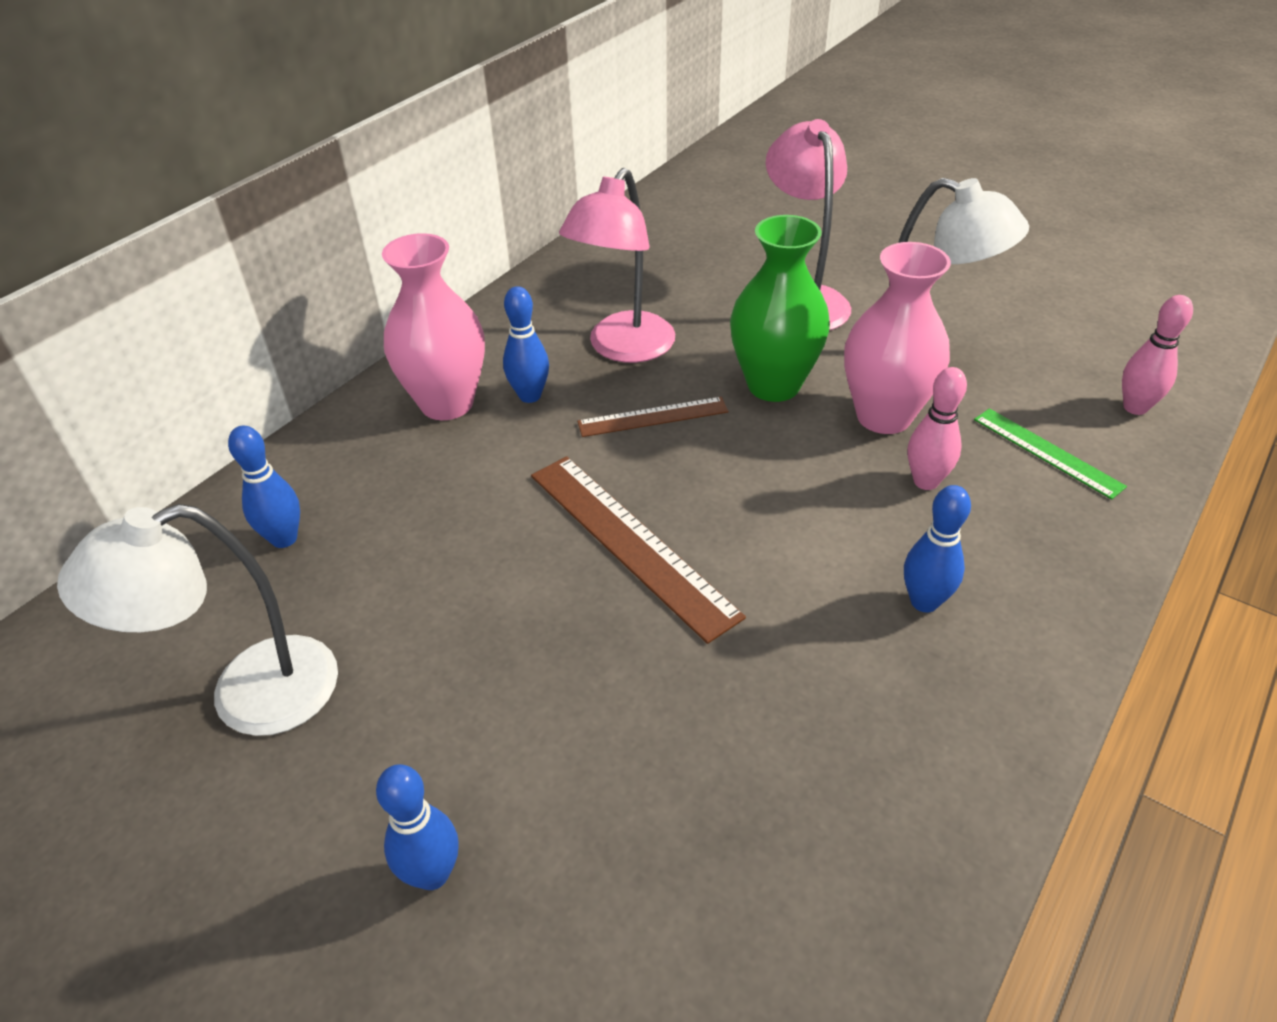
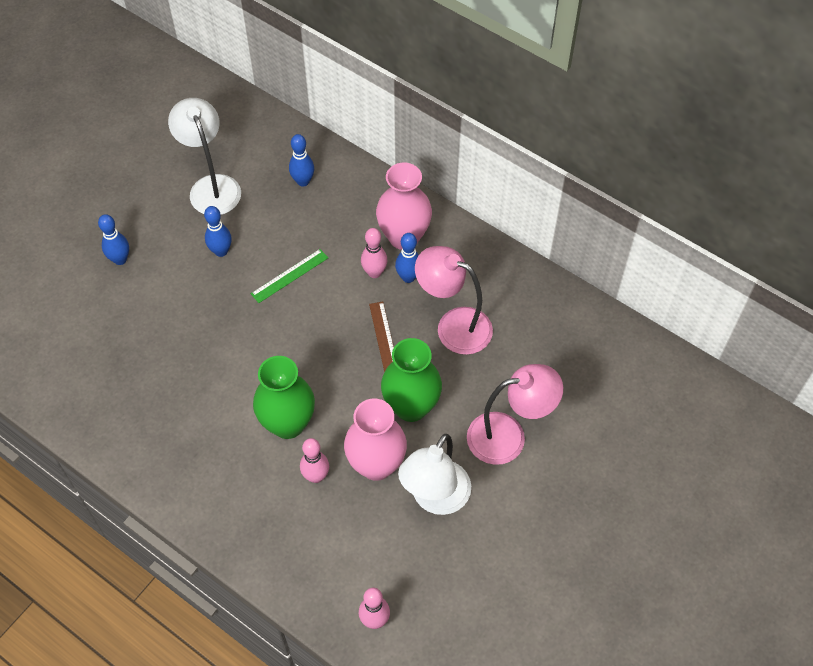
camera: 90 degrees right, 15 degrees up
brown ruler [531,456,746,644] -> none
blue bowling pin [904,485,971,613] -> blue bowling pin moved to [204,206,232,257]
green ruler [974,408,1127,500] -> green ruler moved to [251,249,328,303]
none -> green vase [253,356,315,439]
none -> pink bowling pin [361,228,387,278]

